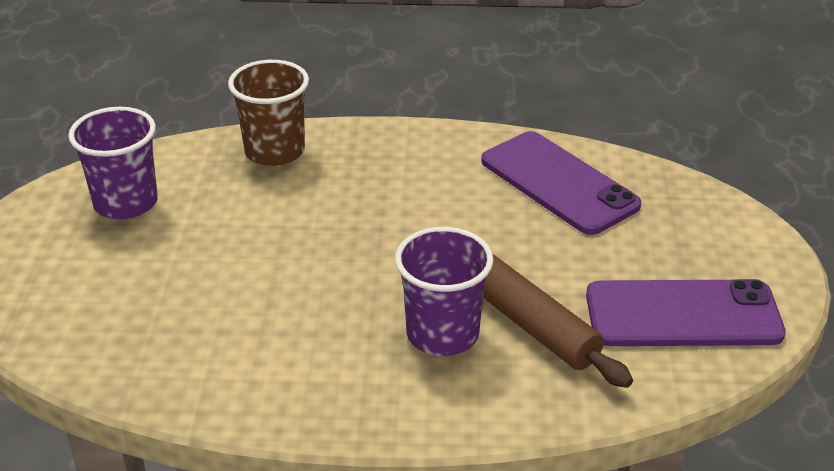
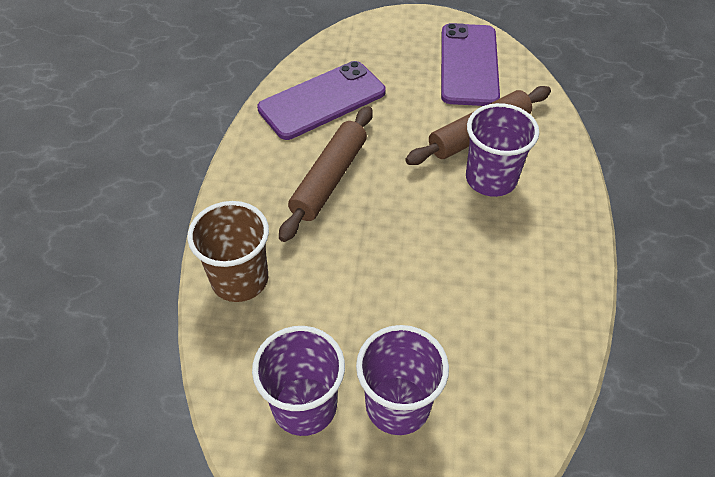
camera: 85 degrees left, 15 degrees up
none -> brown rolling pin [279,106,373,242]
none -> purple cup [356,325,449,435]

